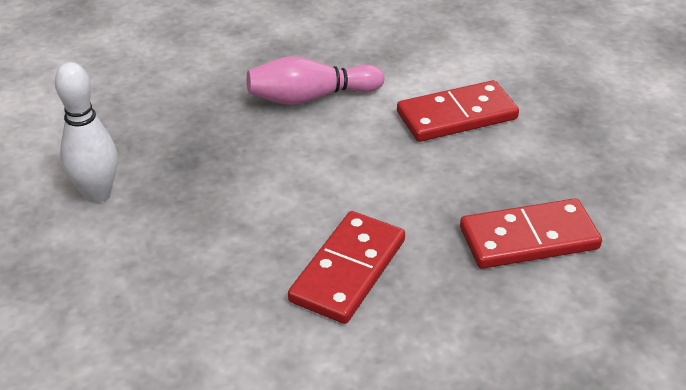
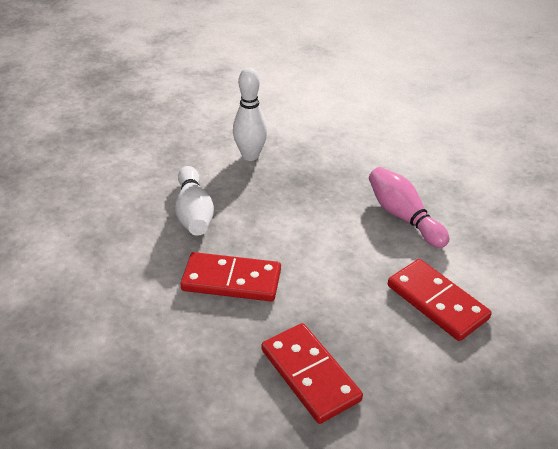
camera: 70 degrees right, 0 degrees up
none -> white bowling pin [175,166,214,236]

